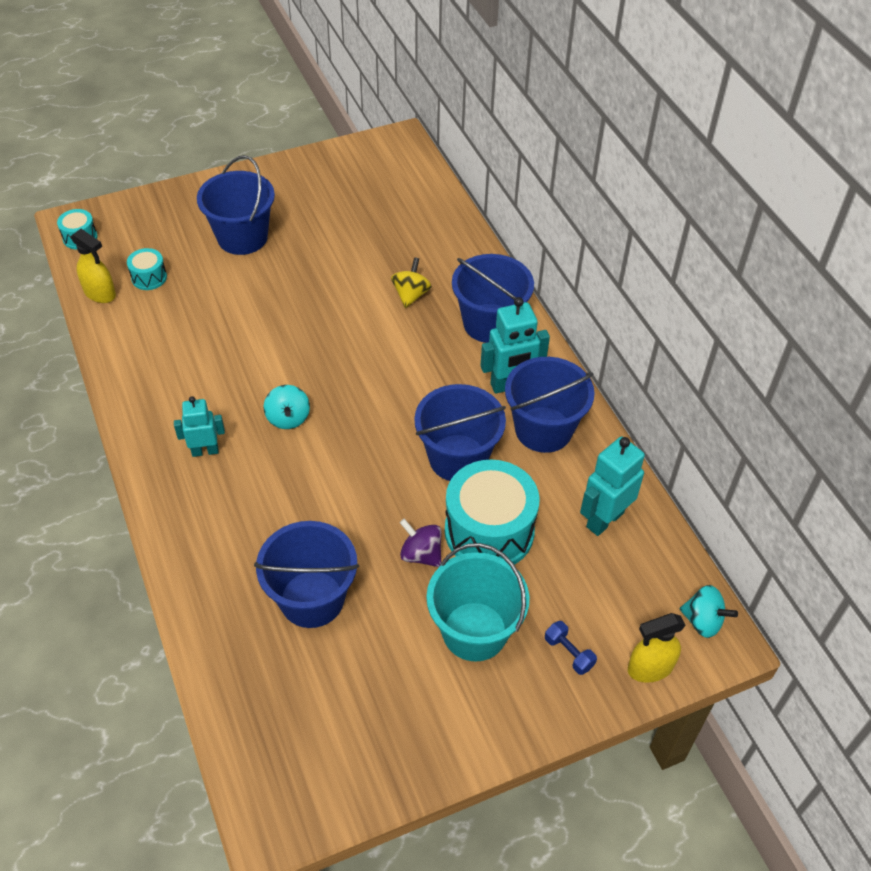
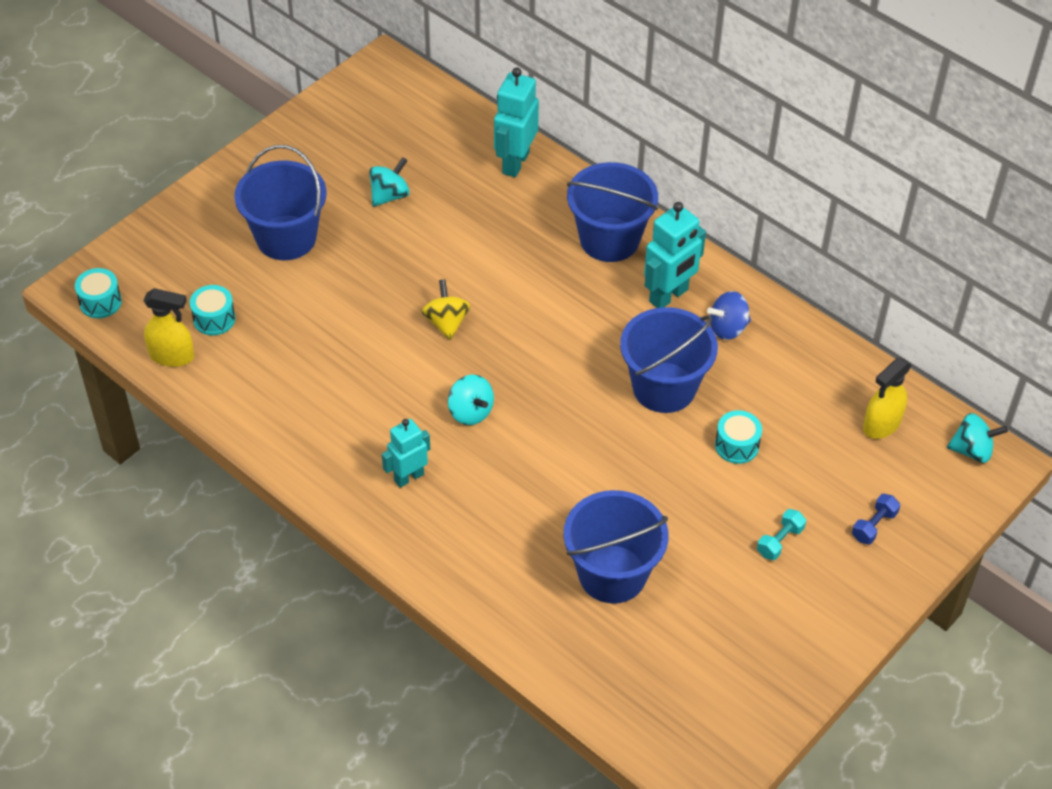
camera: 25 degrees left, 0 degrees up
yellow spinning top [391,257,432,308] -> yellow spinning top moved to [422,279,471,340]
purple spinning top [400,519,442,567] -> none
turquoise bucket [426,543,530,662] -> turquoise dumbbell [757,509,806,560]
turquoise drum [445,460,540,565] -> turquoise drum [715,410,762,464], size x0.46
blue bucket [505,357,595,453] -> blue spinning top [707,291,751,340]
blue dumbbell [545,621,597,675] -> blue dumbbell turned 75 degrees counterclockwise [852,494,900,544]
turquoise robot [580,437,645,536] -> turquoise robot moved to [494,67,539,177]
yellow spray bottle [628,613,686,683] -> yellow spray bottle moved to [863,358,912,439]
none -> turquoise spinning top [369,157,410,207]

